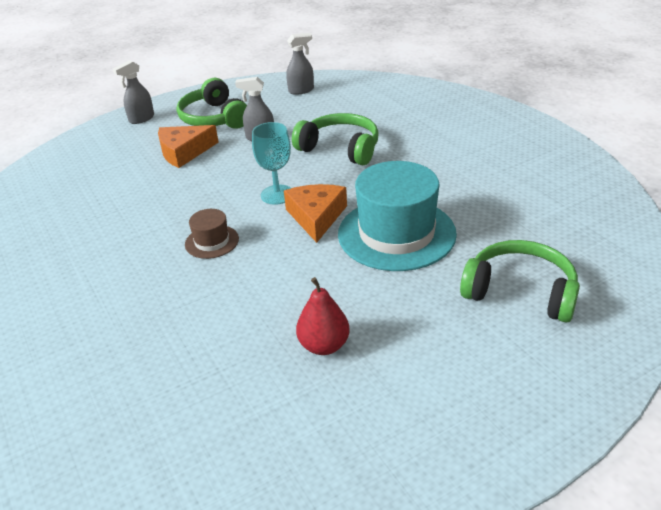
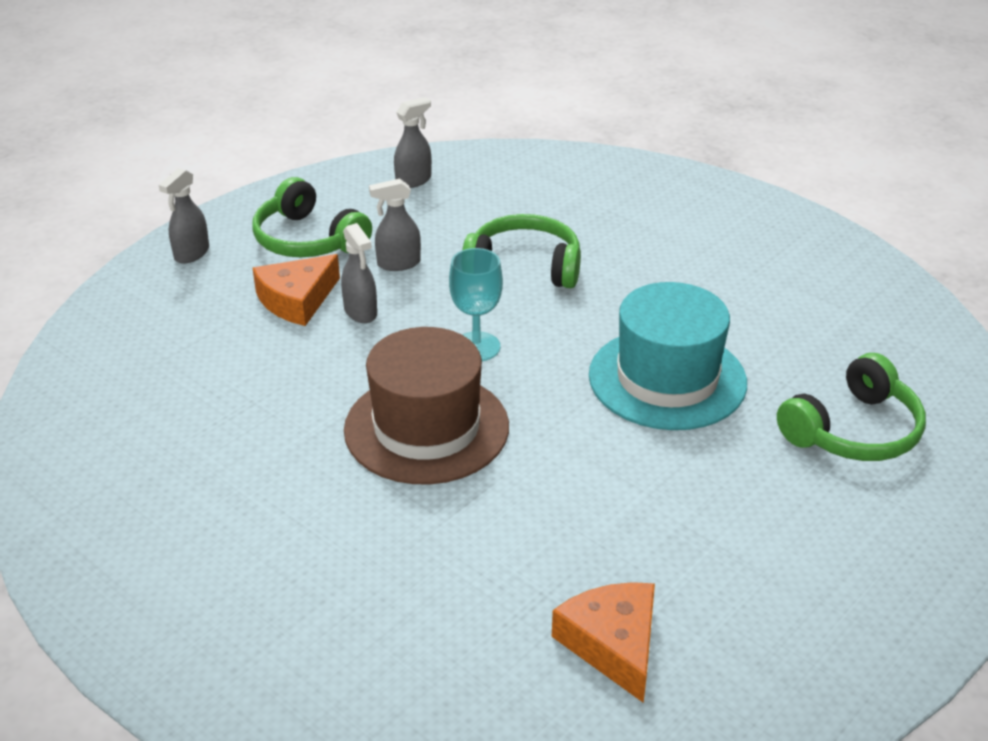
camera: 20 degrees left, 0 degrees up
brown hat [185,209,239,259] -> brown hat [344,327,509,484], size x2.16
orange cheese [284,184,347,243] -> orange cheese moved to [552,582,655,703]
red pear [296,277,350,355] -> none
green headphones [460,240,580,323] -> green headphones turned 135 degrees clockwise [777,353,926,461]
none -> grey spray bottle [341,223,377,323]

